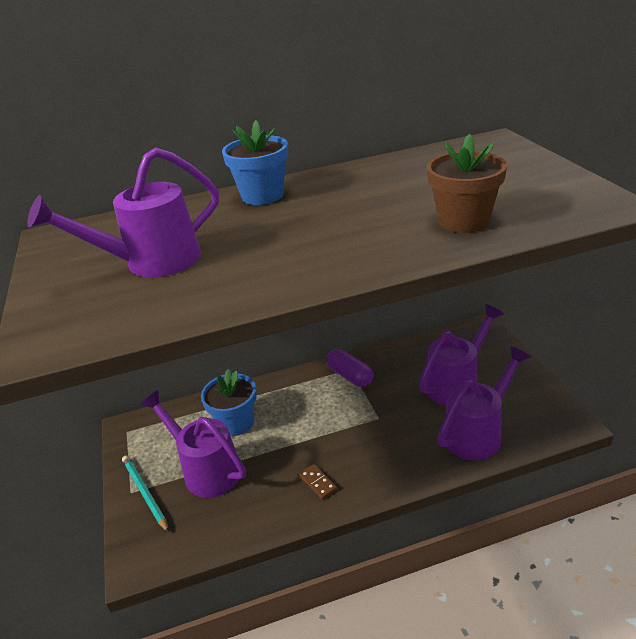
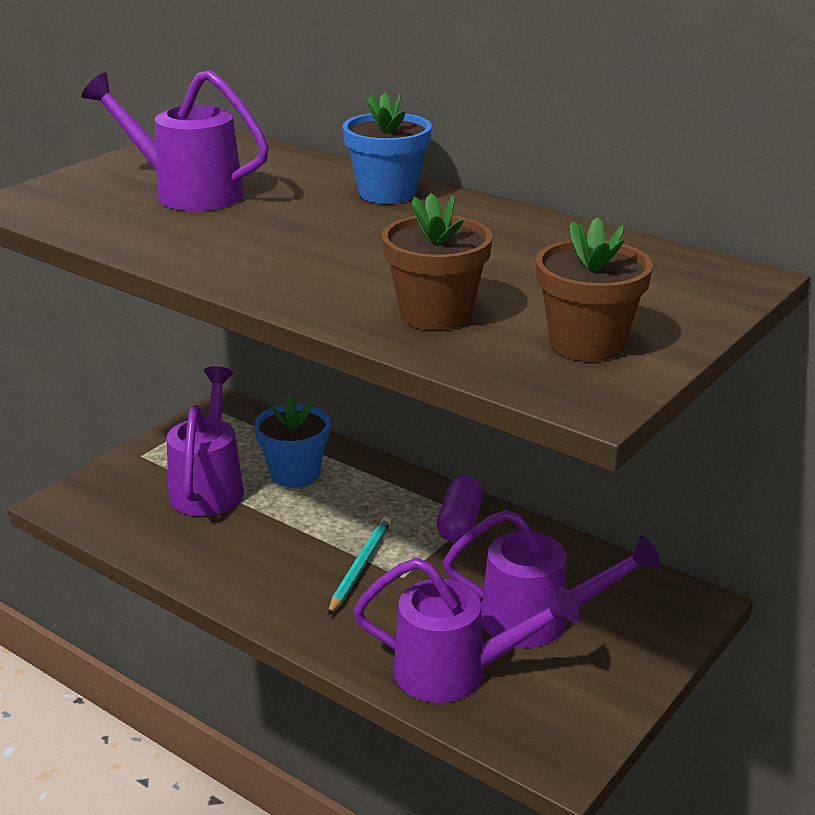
camera: 50 degrees right, 5 degrees down
turquoise pencil [122,456,169,533] -> turquoise pencil moved to [328,517,391,615]
brown domino [299,464,337,500] -> none
none -> brown flower pot [536,217,653,361]

